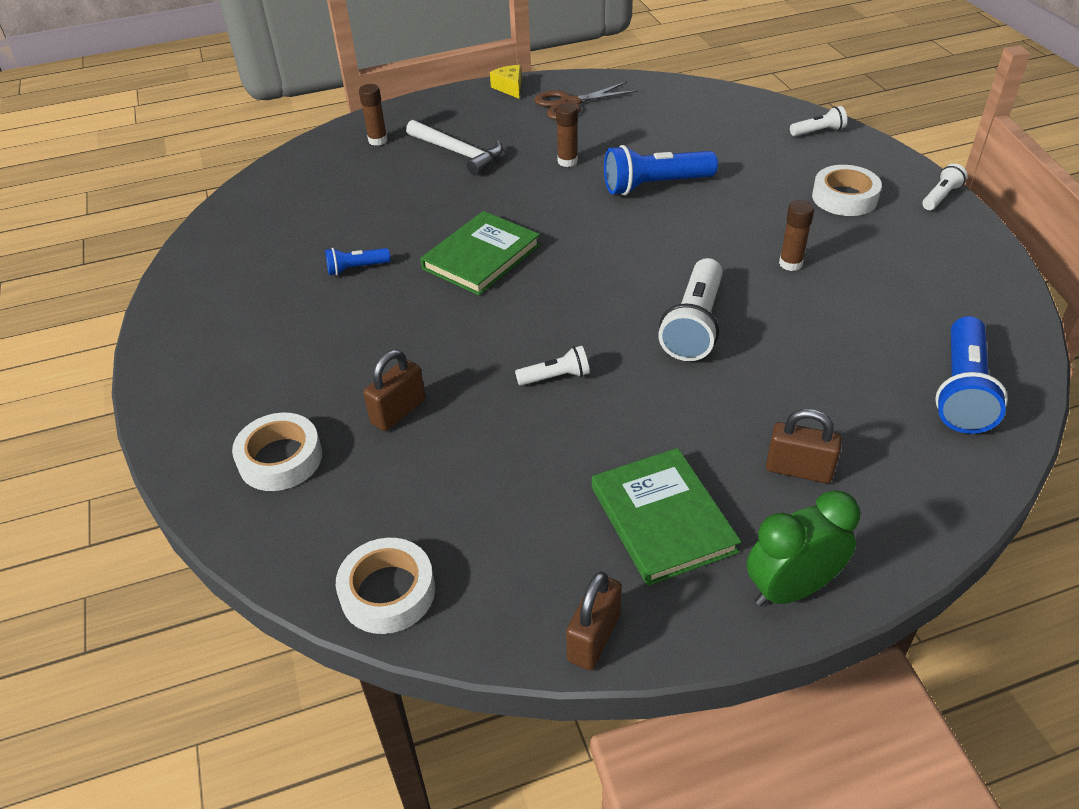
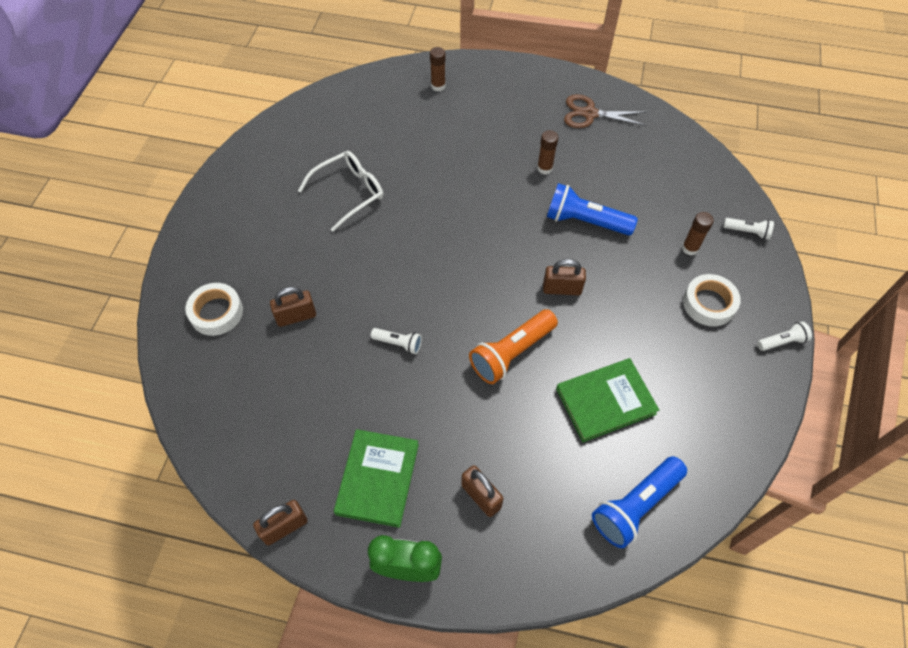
camera: 30 degrees right, 15 degrees up
blue flashlight [325,248,391,276] -> white glasses [298,151,383,232]
white tape [336,538,435,634] -> none
white hammer [406,120,503,175] -> none
green book [420,211,540,295] -> green book moved to [556,358,659,442]
yellow cheese [490,65,521,99] -> none
white flashlight [658,258,723,361] -> orange flashlight [469,309,558,384]
brown glue stick [779,200,814,271] -> brown glue stick moved to [682,212,714,255]
none -> brown padlock [543,259,586,295]

